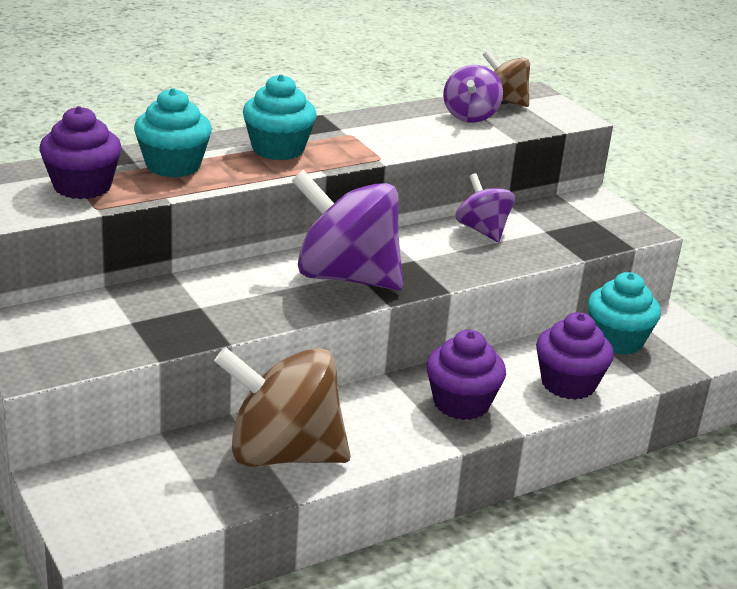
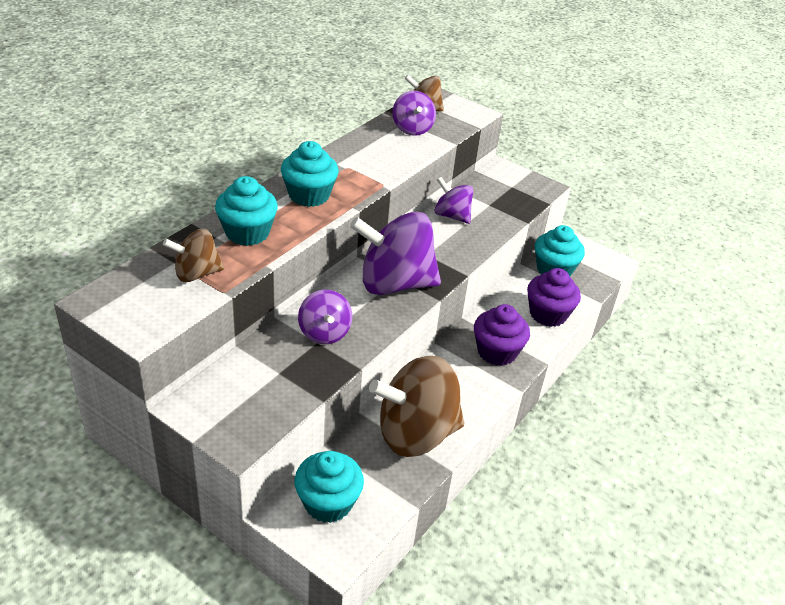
camera: 25 degrees left, 10 degrees up
purple cupcake [40,106,122,199] -> brown spinning top [163,229,224,282]
none -> turquoise cupcake [295,451,364,523]
none -> purple spinning top [298,290,352,344]

